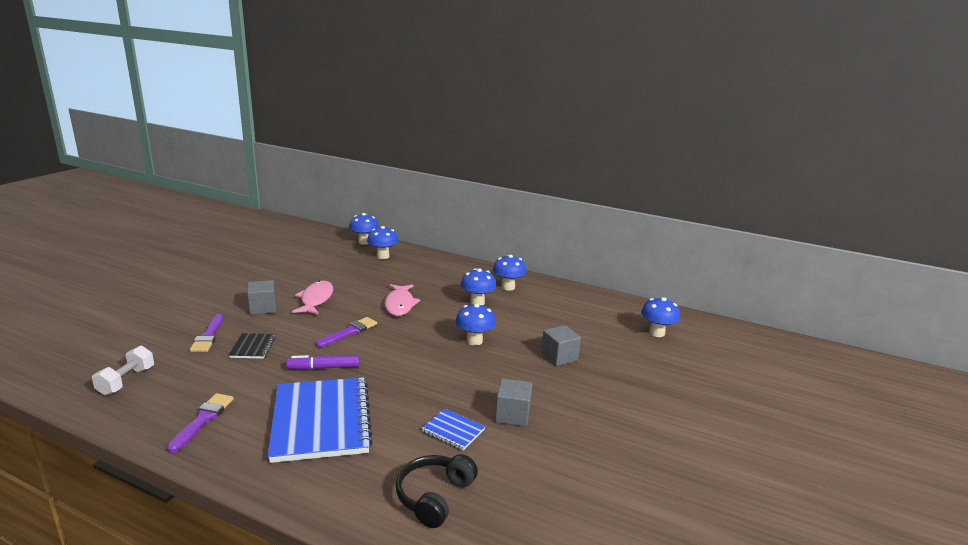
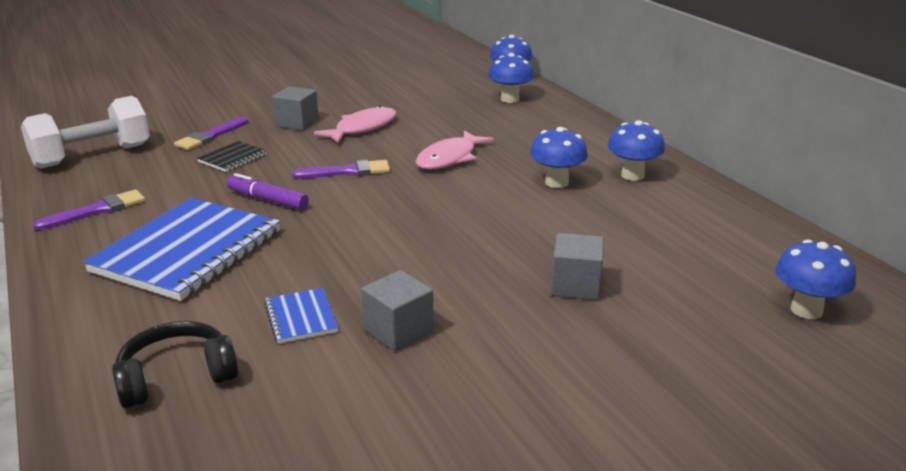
camera: 40 degrees right, 5 degrees up
white dumbbell [92,346,154,396] -> white dumbbell [21,96,150,169], size x1.71
blue mushroom [456,303,496,346] -> none

